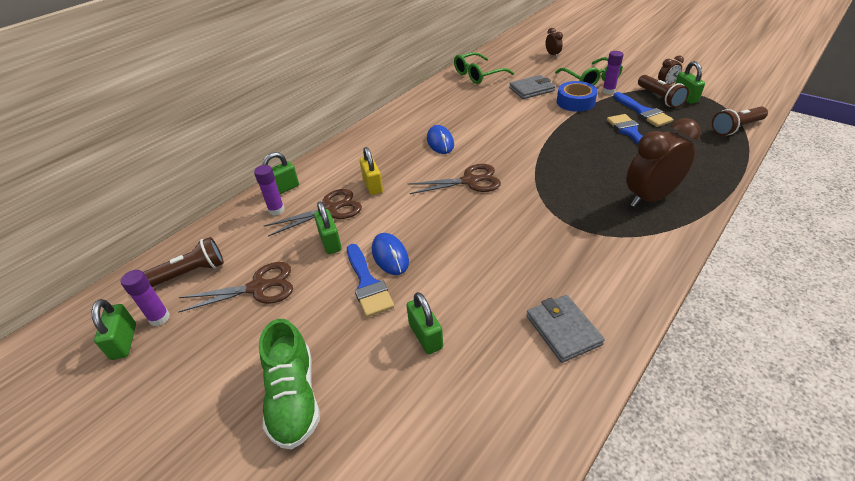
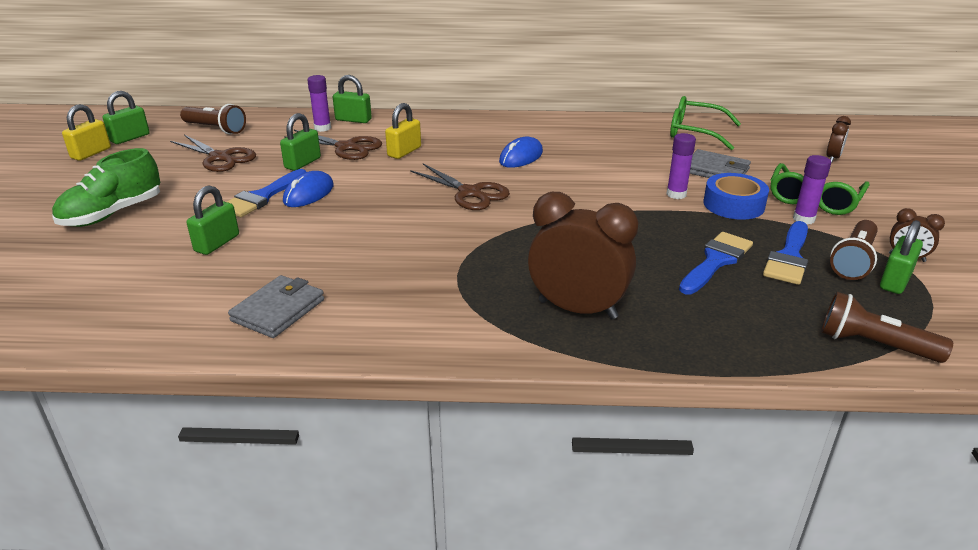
camera: 50 degrees right, 10 degrees down
purple glue stick [121,270,170,326] -> purple glue stick moved to [666,133,696,199]
none -> yellow padlock [62,104,111,161]

